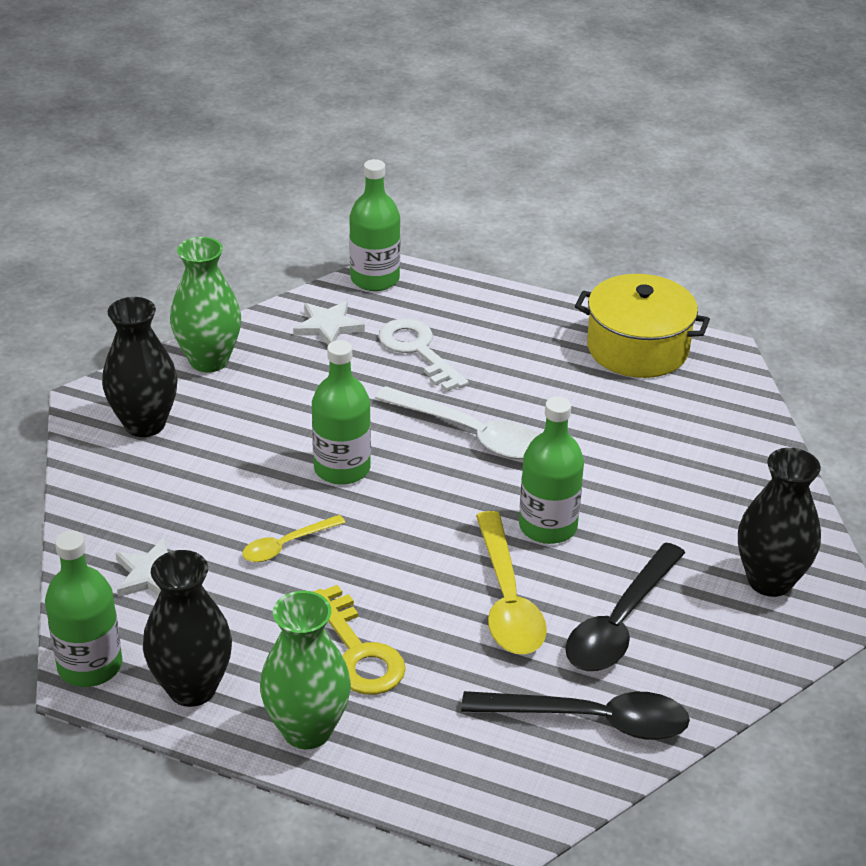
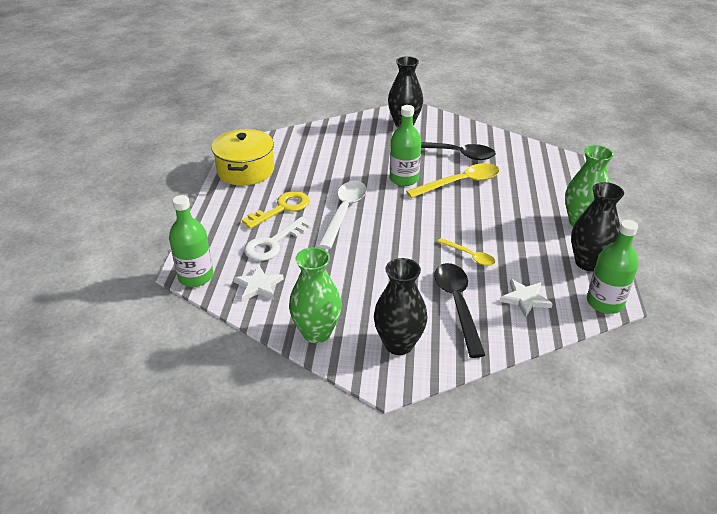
camera: 105 degrees left, 0 degrees up
green bottle [312,340,371,485] -> none
yellow key [313,585,406,695] -> yellow key moved to [242,191,310,229]
black spoon [461,691,690,740] -> black spoon moved to [434,263,485,358]

